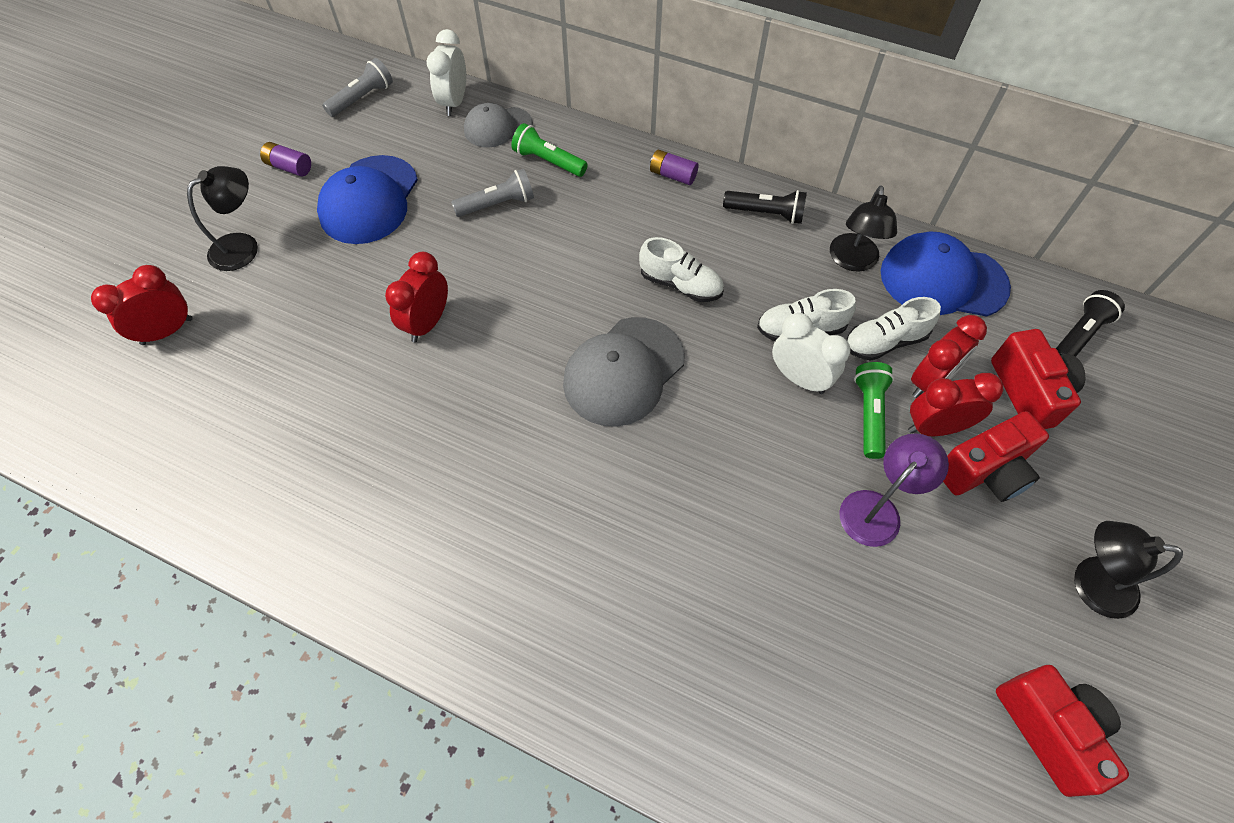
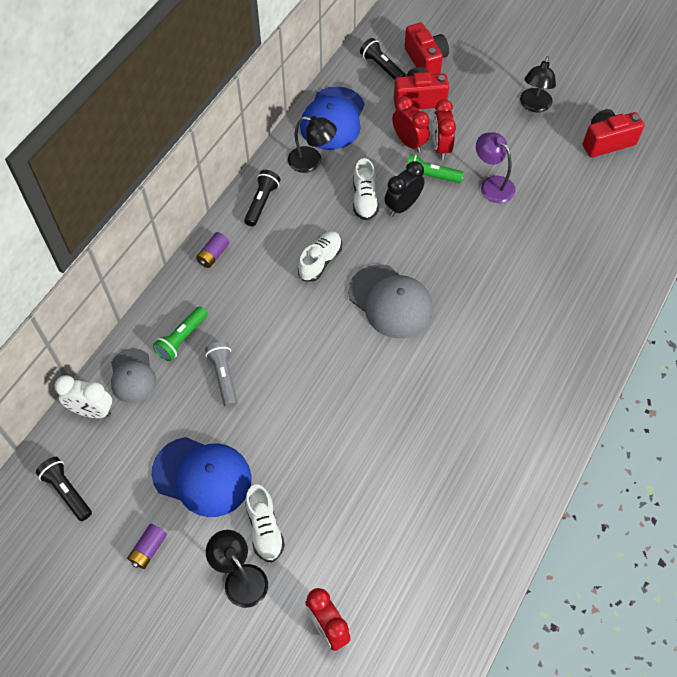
camera: 85 degrees left, 0 degrees up
grey flashlight [322,58,393,117] -> black flashlight [36,457,92,521]
red clock [385,252,448,342] -> none
white clock [772,313,851,394] -> black clock [385,161,424,216]
white shoe [846,297,941,361] -> white shoe moved to [245,485,285,562]
red camera [943,411,1049,502] -> red camera moved to [404,23,449,74]

